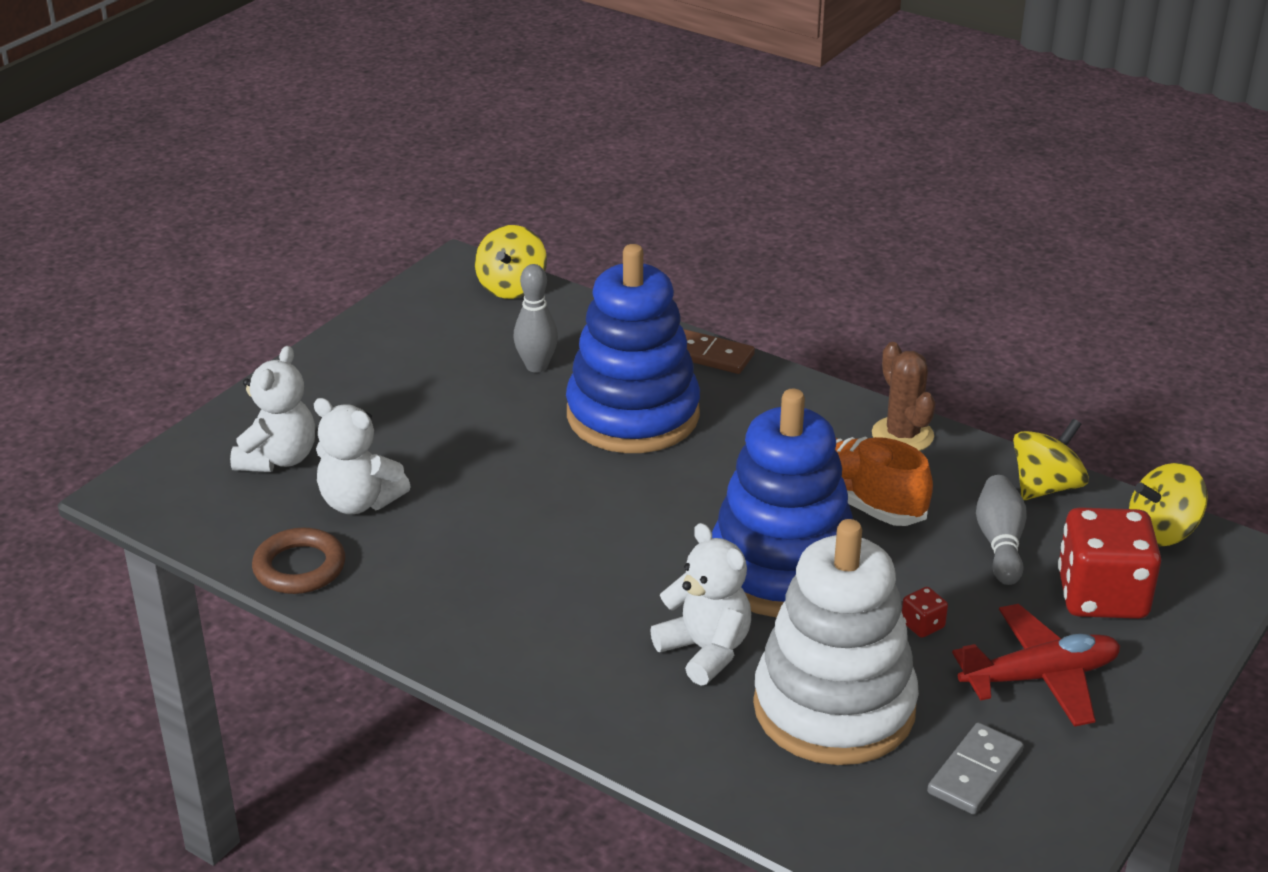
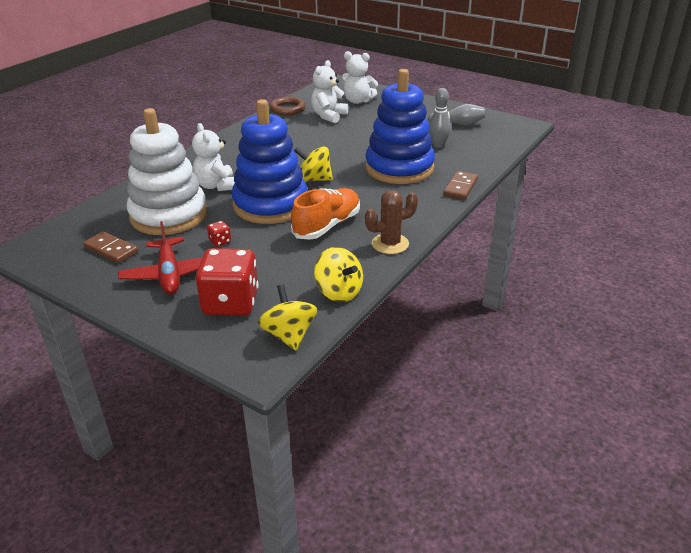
camera: 90 degrees right, 0 degrees up
yellow spinning top [475,225,547,299] -> yellow spinning top moved to [294,146,333,182]
white teddy bear [650,523,751,686] -> white teddy bear turned 105 degrees clockwise [192,123,235,191]
grey domino [927,722,1024,815] -> brown domino [83,231,138,263]
grey bowling pin [976,475,1027,585] -> grey bowling pin moved to [428,104,485,125]

